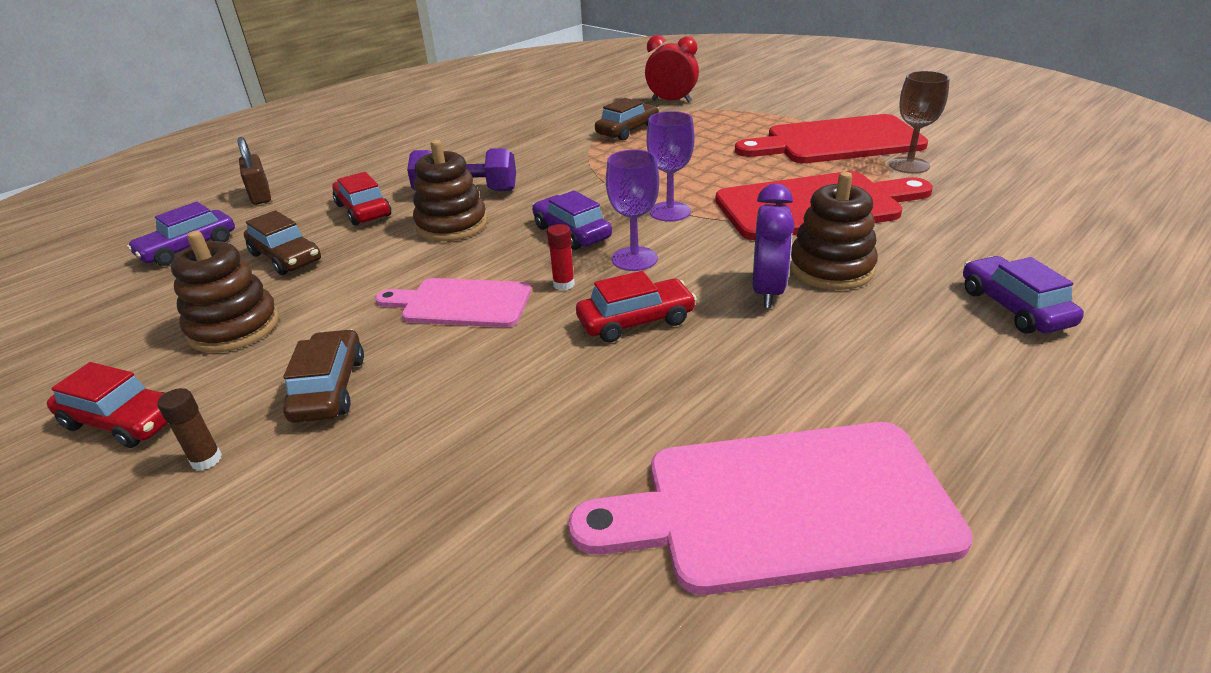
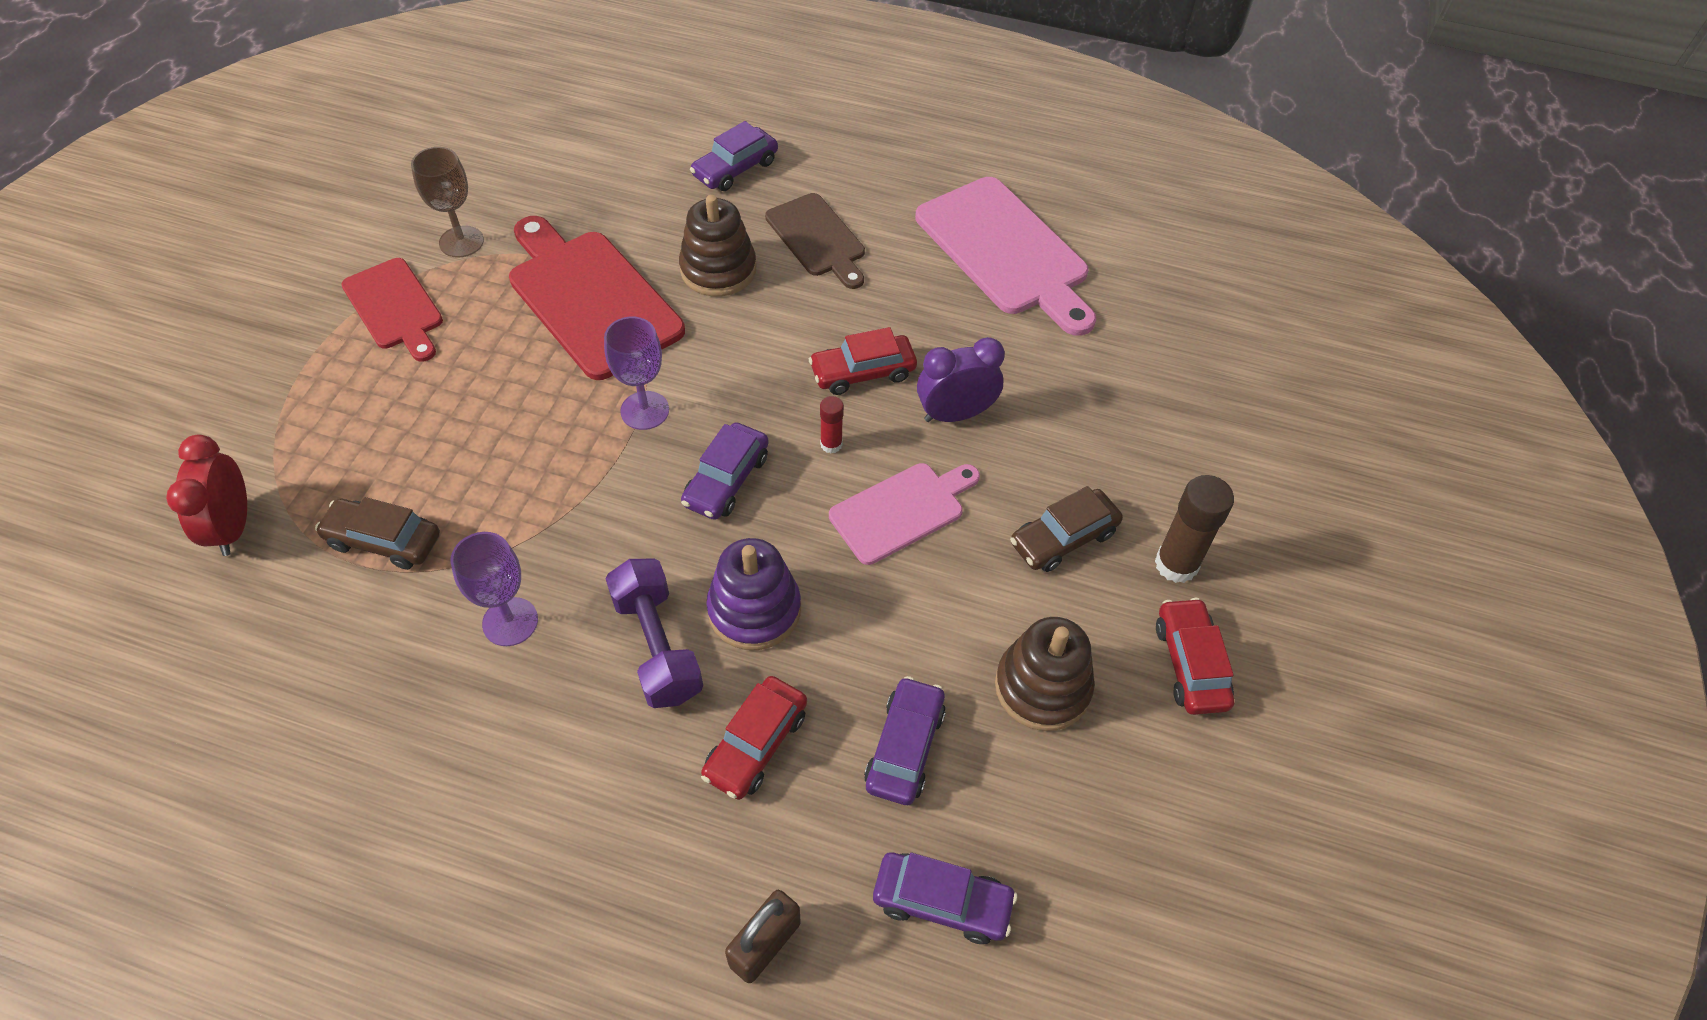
camera: 120 degrees left, 20 degrees up
brown glue stick [157,388,222,470] -> brown glue stick [1155,475,1234,583], size x1.85
brown car [244,210,321,275] -> purple car [864,676,946,805]
pink cutting board [375,278,531,327] -> pink cutting board turned 105 degrees counterclockwise [829,463,980,565]
brown stacking toy [413,140,487,242] -> purple stacking toy [706,538,801,650]
red car [576,271,697,343] -> red car turned 60 degrees counterclockwise [809,327,917,395]
purple goblet [606,150,659,271] -> purple goblet moved to [450,532,538,646]
red cutting board [735,114,928,163] -> red cutting board [341,258,443,362], size x0.61
purple clock [753,184,795,308] -> purple clock moved to [917,337,1005,422]
none -> brown cutting board [765,193,865,289]

